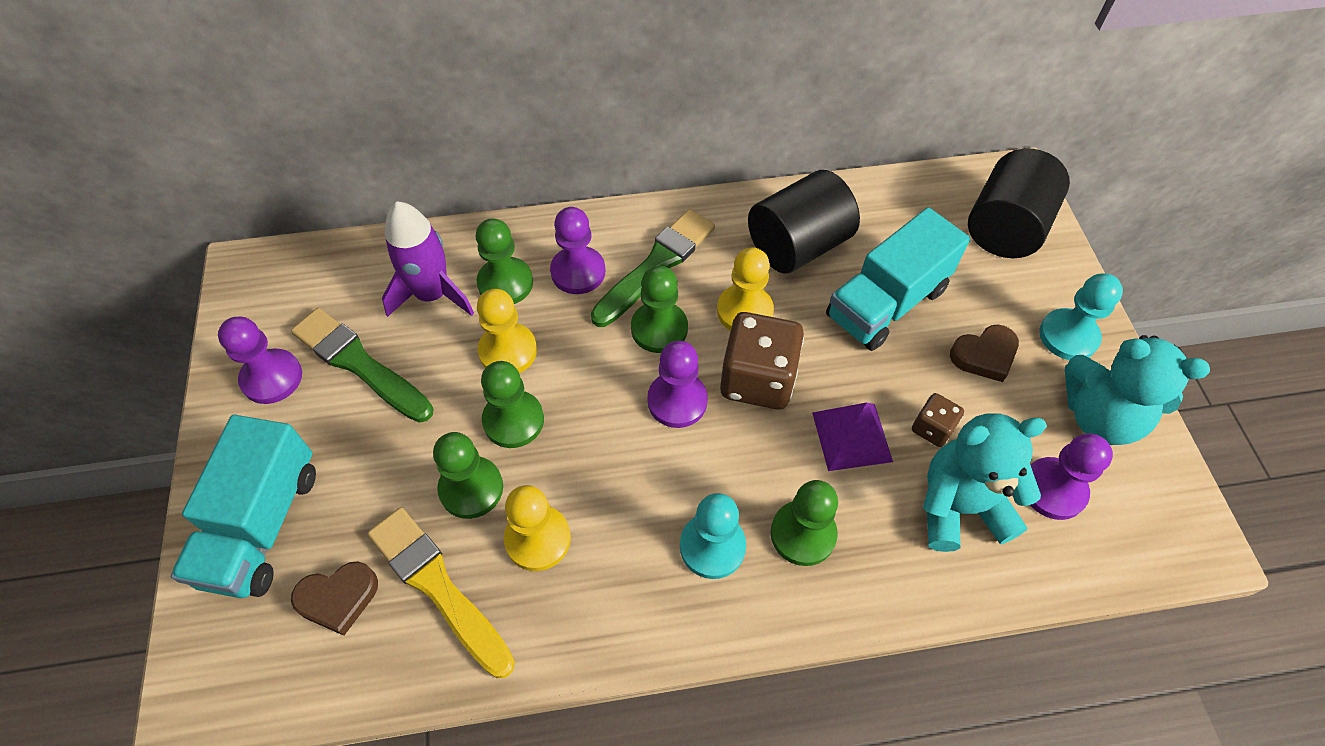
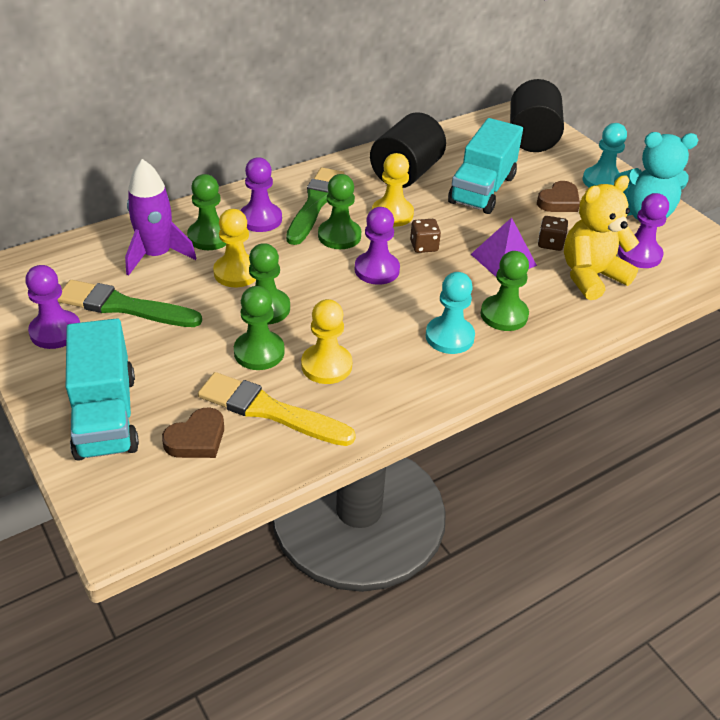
camera: 25 degrees left, 15 degrees down
brown dice [720,312,804,410] -> brown dice [410,219,441,253], size x0.50
turquoise teddy bear [923,413,1047,552] -> yellow teddy bear [564,175,639,300]

